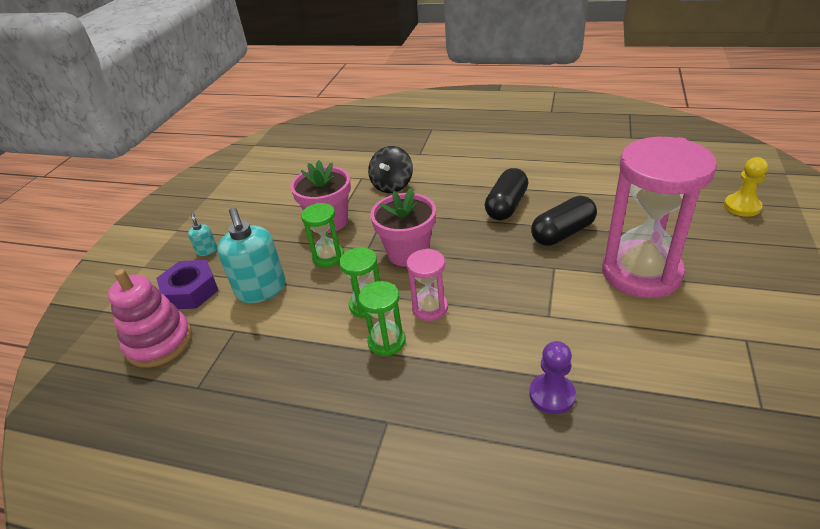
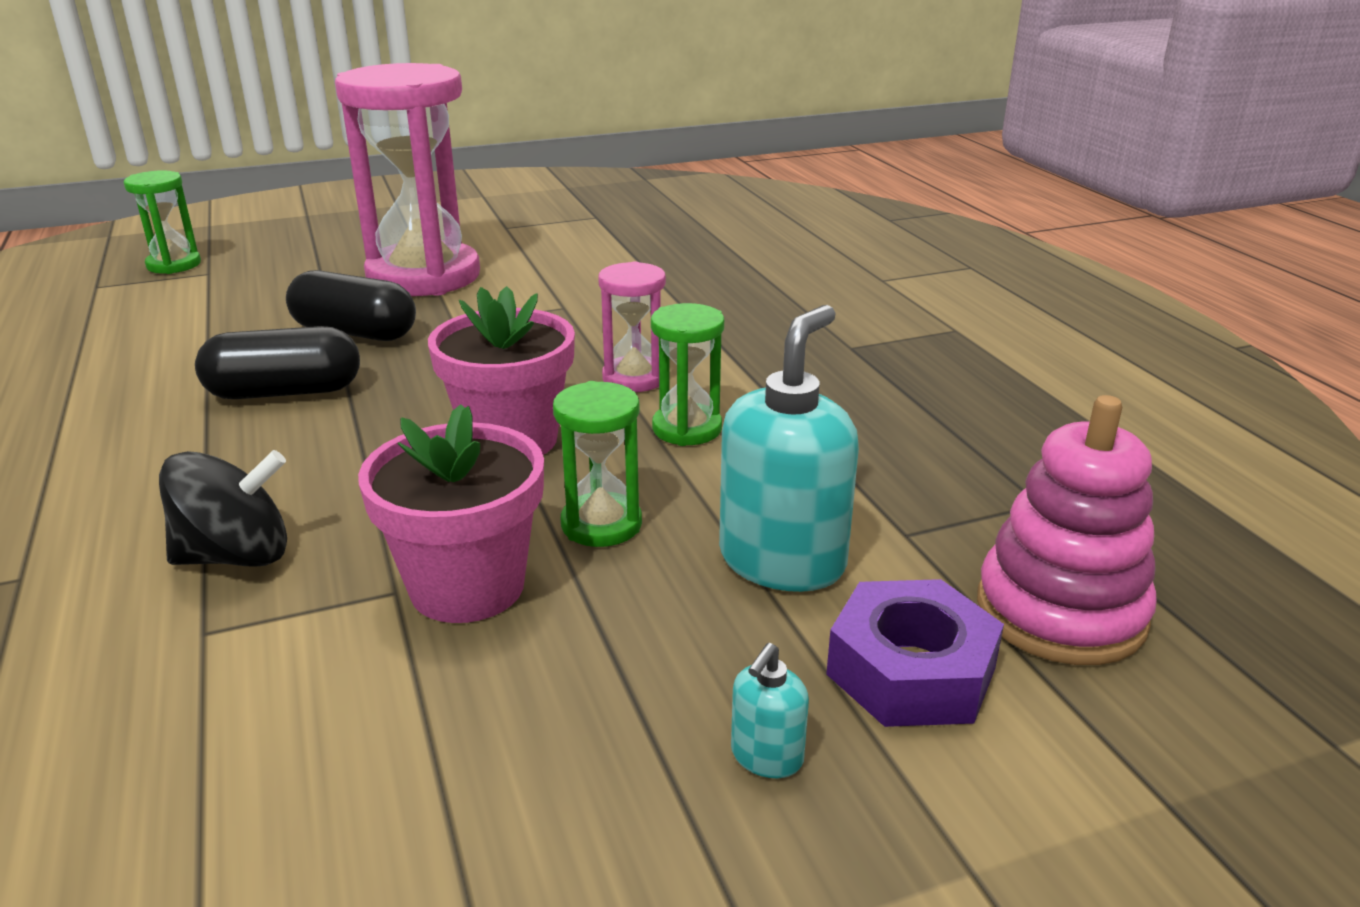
camera: 130 degrees left, 10 degrees down
green hourglass [358,281,406,356] -> green hourglass moved to [124,170,201,274]
purple pawn [529,341,576,414] -> none
yellow pawn [724,157,768,217] -> none

